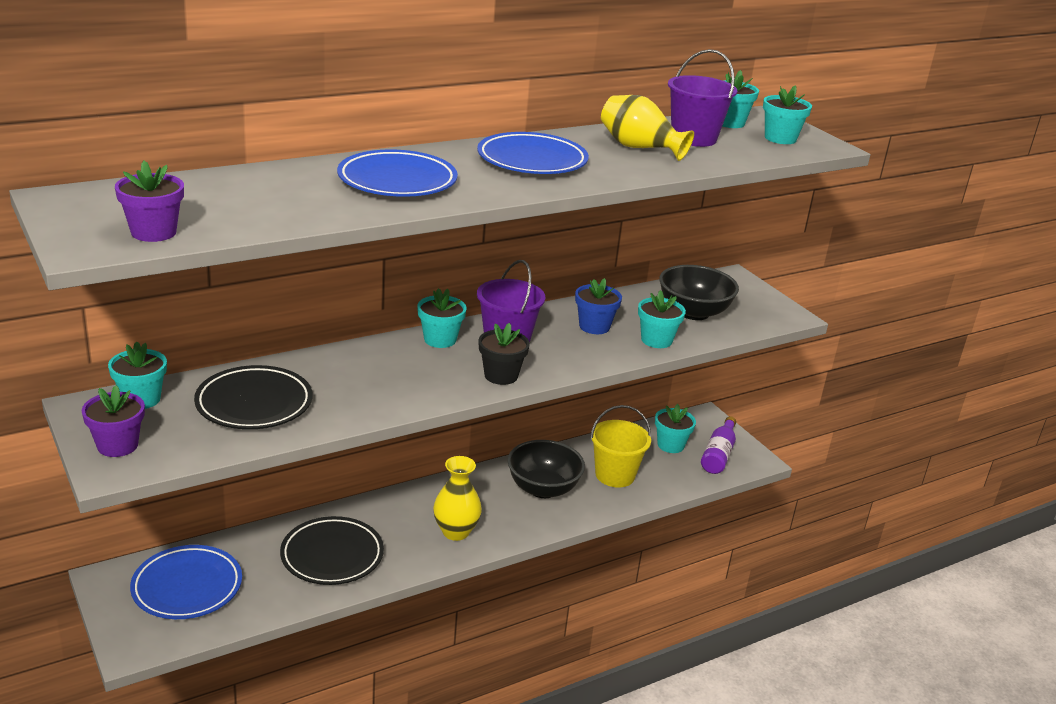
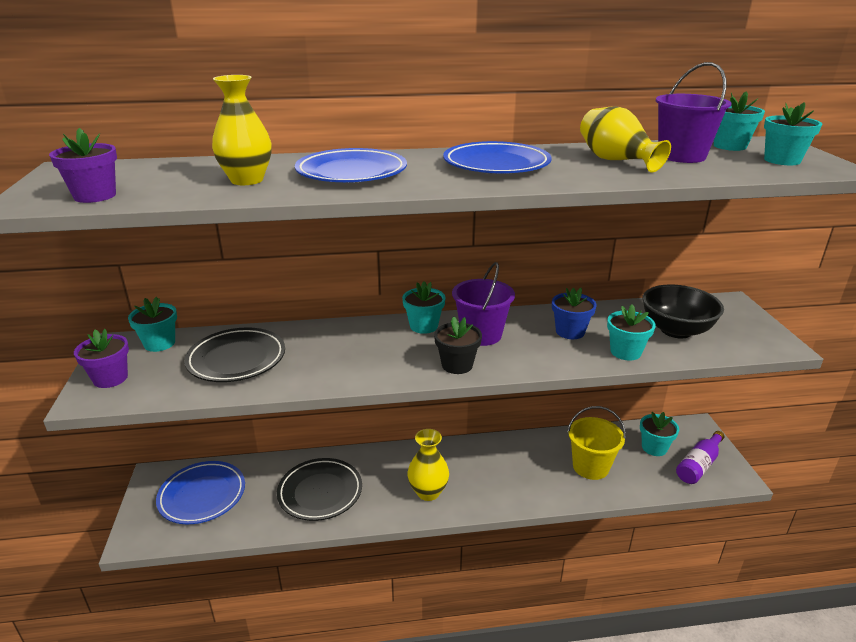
camera: 25 degrees right, 0 degrees up
black bowl [507,440,585,498] -> none
none -> yellow vase [212,75,272,185]

